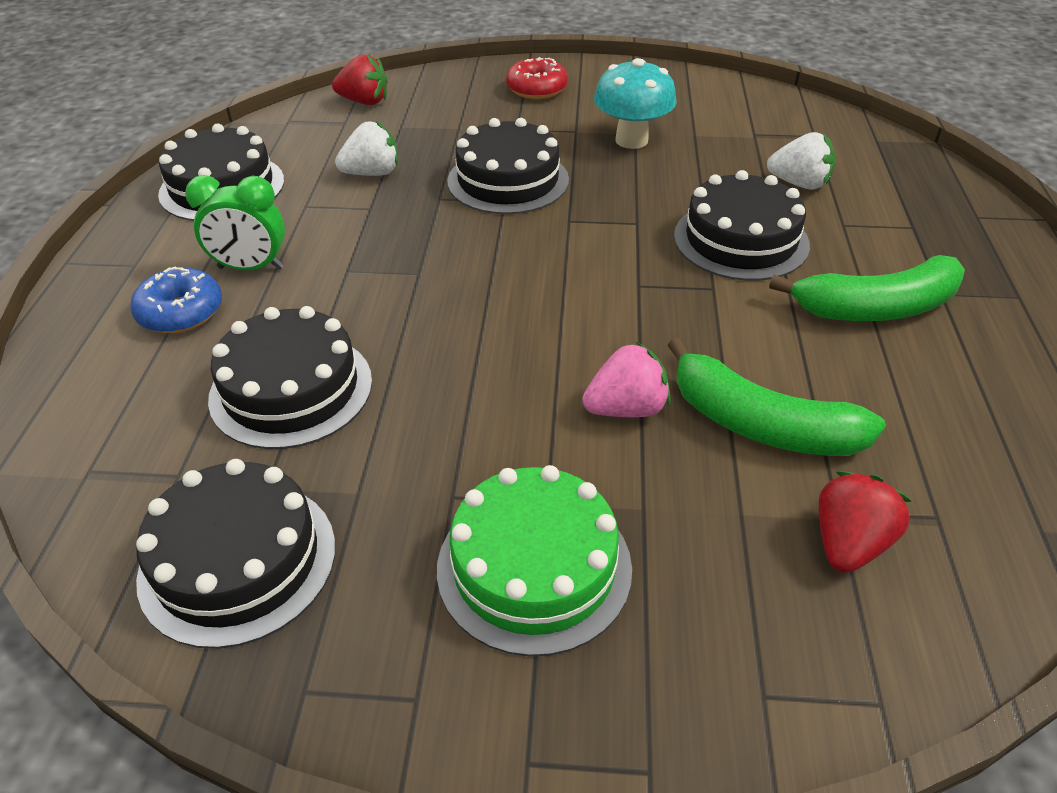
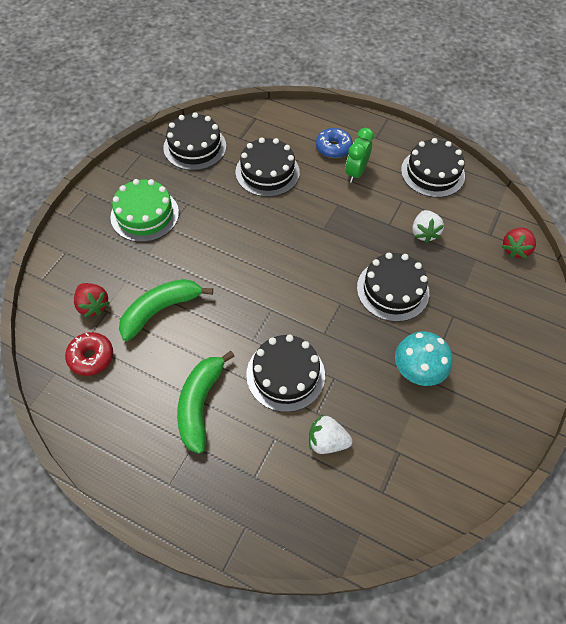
camera: 110 degrees right, 15 degrees up
red donut [506,57,568,99] -> red donut moved to [65,332,113,376]
pink strawberry [582,342,671,417] -> none
white strawberry [767,132,836,190] -> white strawberry turned 60 degrees clockwise [309,415,352,454]

